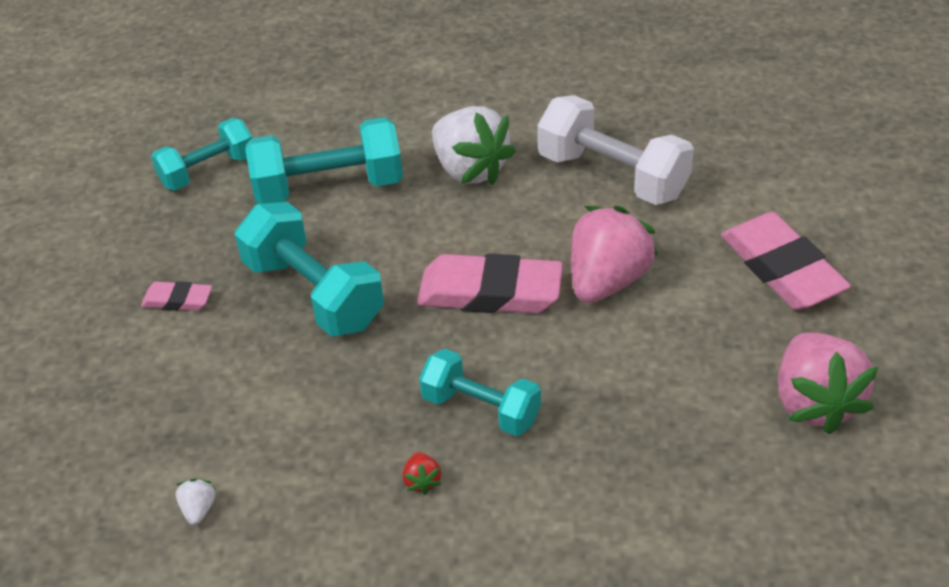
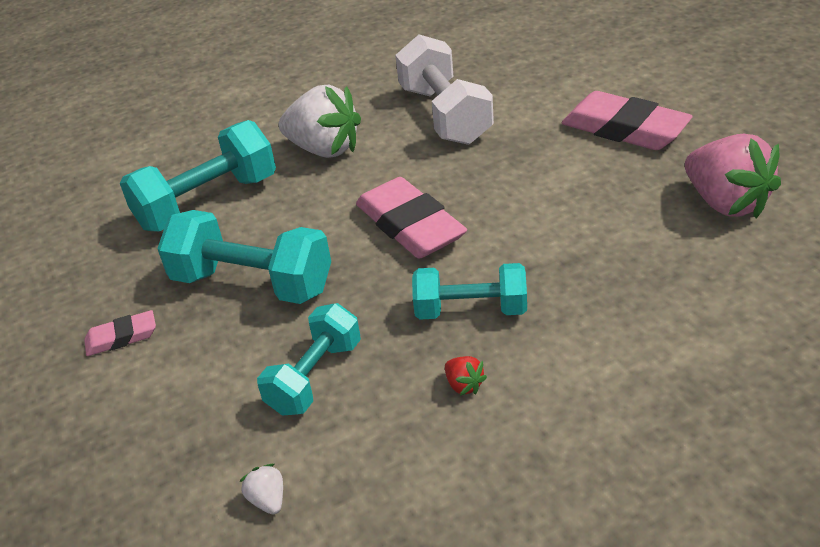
camera: 25 degrees left, 5 degrees down
turquoise dumbbell [151,118,252,190] -> turquoise dumbbell moved to [257,303,361,416]
pink eraser [417,254,563,314] -> pink eraser turned 75 degrees clockwise [356,177,467,259]
white dumbbell [537,95,694,205] -> white dumbbell turned 60 degrees clockwise [395,35,494,145]
pink strawberry [571,206,658,303] -> none

